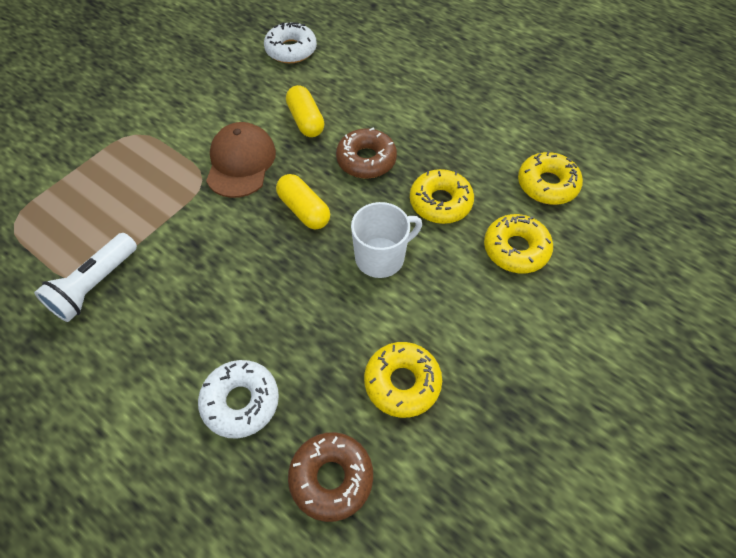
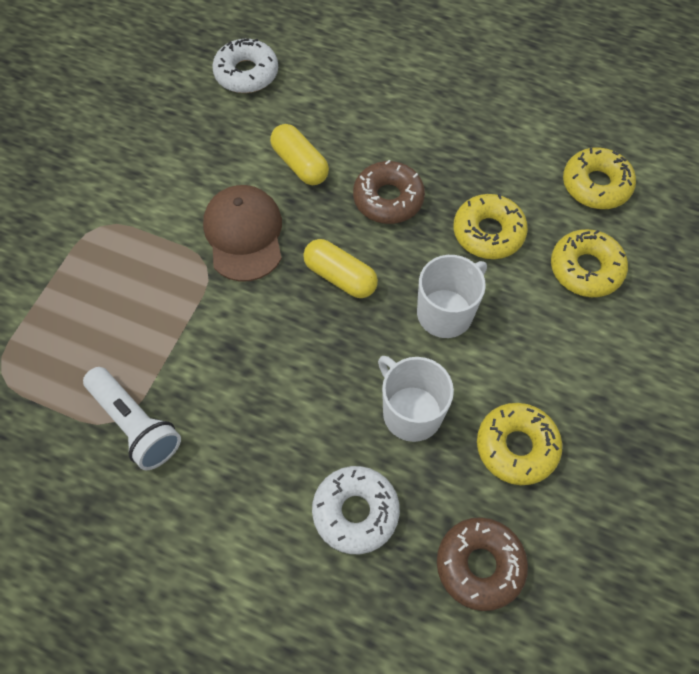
camera: 15 degrees left, 5 degrees up
white flashlight [34,233,137,322] -> white flashlight turned 60 degrees counterclockwise [83,367,181,470]
none -> white mug [378,356,454,442]

